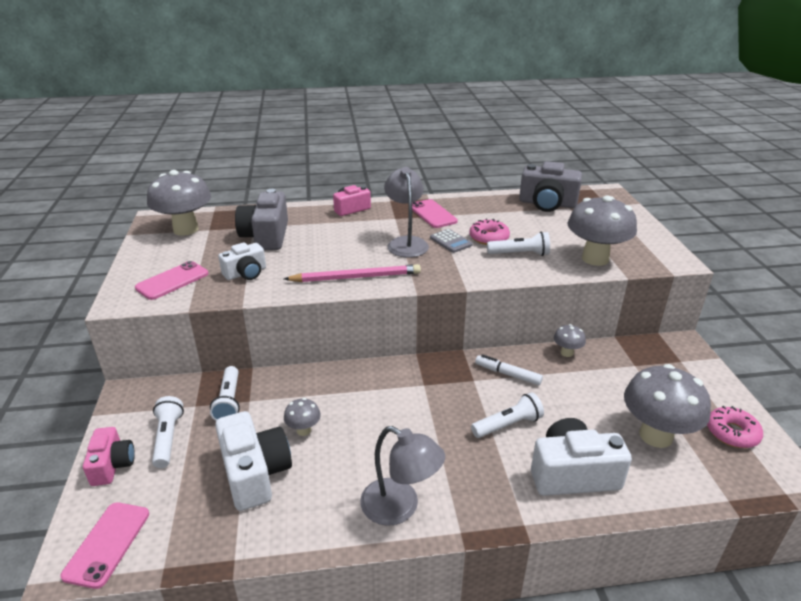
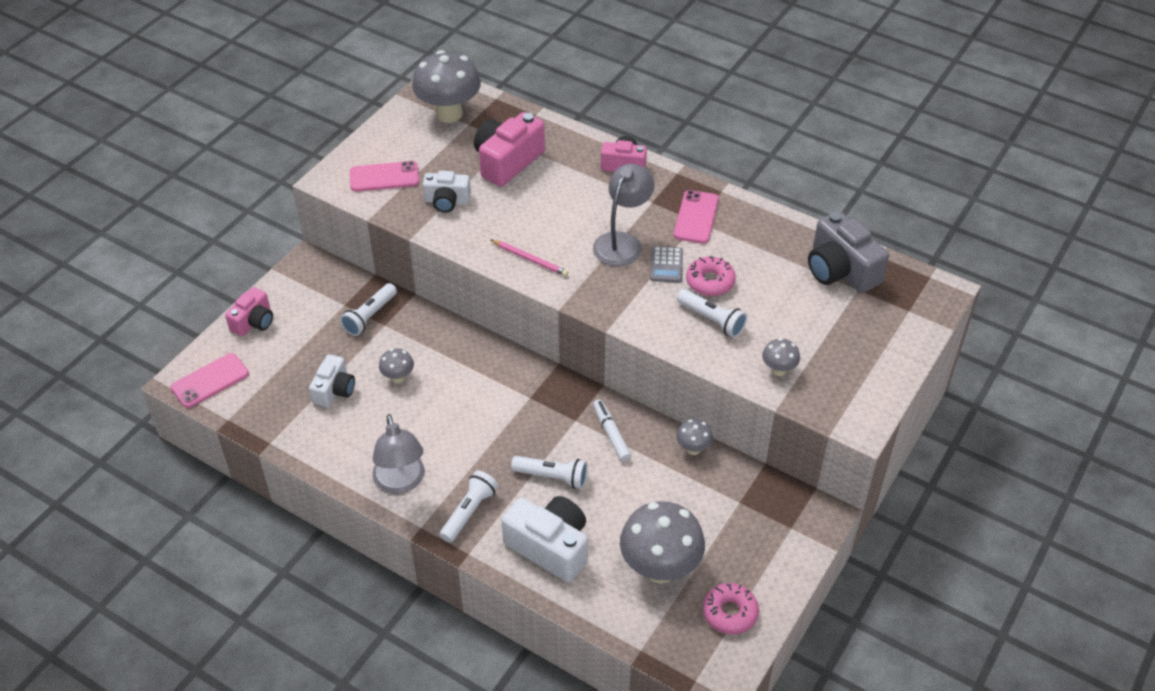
camera: 40 degrees right, 15 degrees up
white flashlight [152,396,184,468] -> white flashlight moved to [440,471,498,543]
white camera [215,411,292,511] -> white camera [309,354,355,407], size x0.62
grey camera [235,189,288,250] -> pink camera [474,112,545,187]
pink pencil [284,264,421,282] -> pink pencil [490,239,568,276], size x0.61
grey mushroom [568,195,637,266] -> grey mushroom [762,338,800,376], size x0.47

